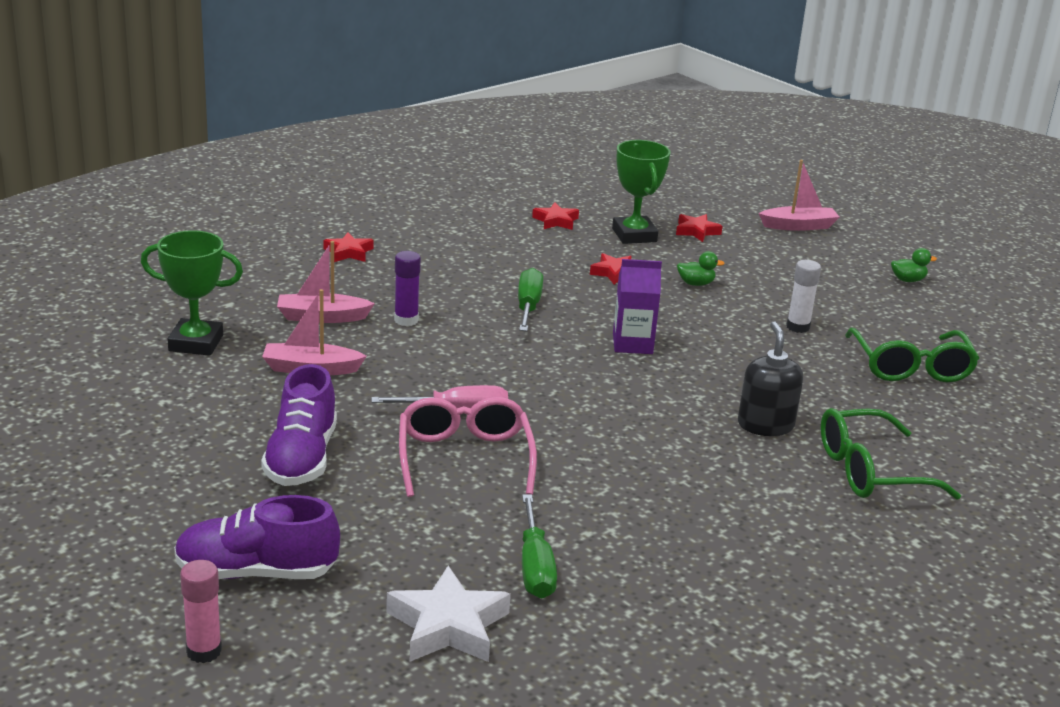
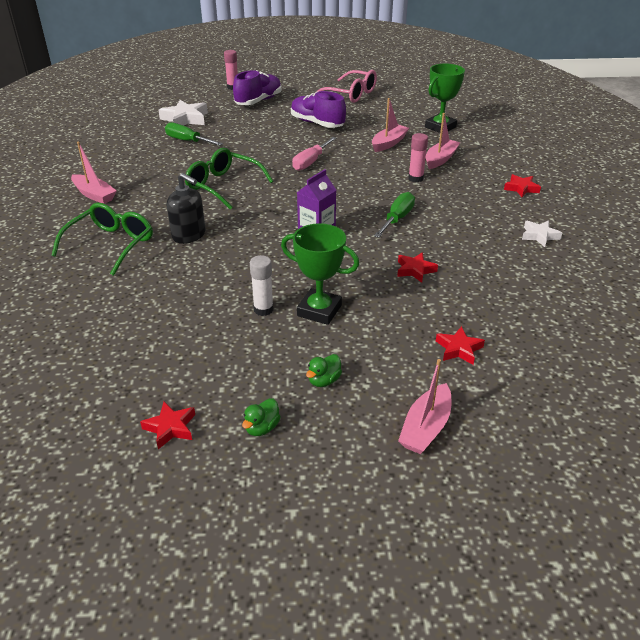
camera: 130 degrees right, 10 degrees up
purple glue stick [394,251,421,326] -> pink glue stick [408,133,428,182]
pink glasses [399,397,537,497] -> pink glasses moved to [316,70,377,103]
green screwdriver [518,268,543,331] -> green screwdriver turned 105 degrees counterclockwise [374,192,415,238]
red star [532,202,579,230] -> red star moved to [140,402,195,449]
green trophy [612,140,670,244] -> green trophy moved to [281,223,359,325]
green duck [677,251,725,286] -> green duck moved to [306,354,342,387]
green glasses [845,328,980,382] -> green glasses moved to [185,148,273,210]
none -> pink boat [71,142,117,204]
none -> white star [522,220,562,247]

